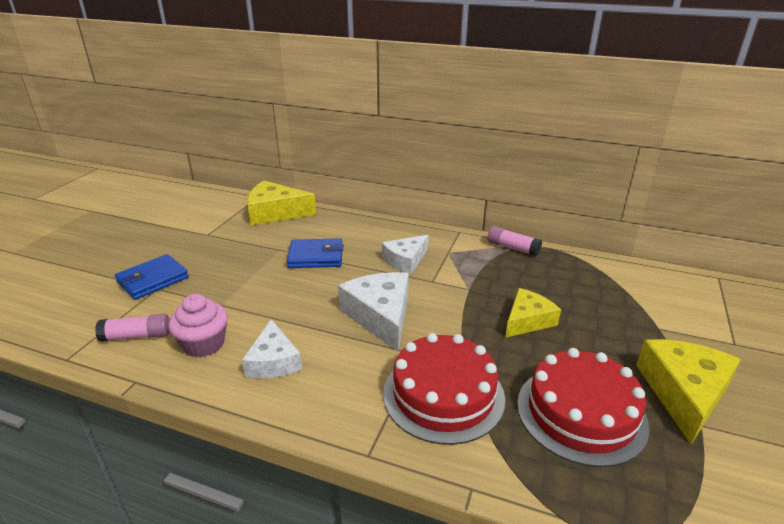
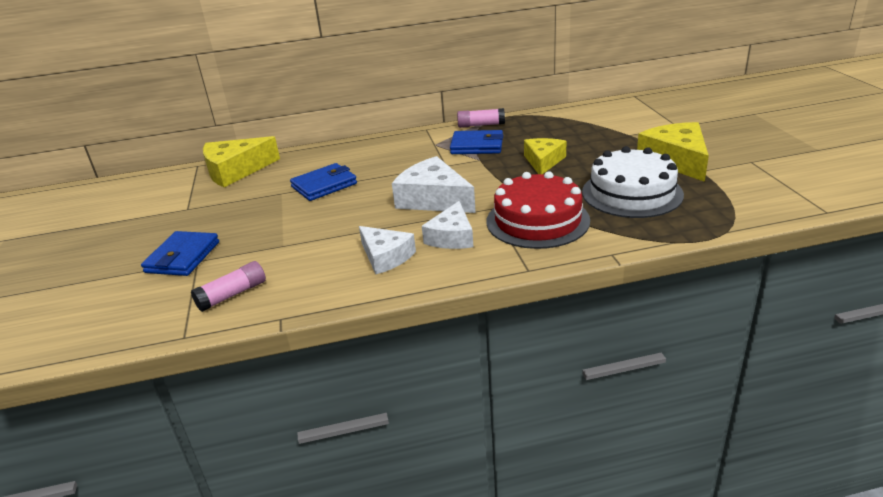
camera: 30 degrees left, 0 degrees up
pink cupcake [169,294,228,357] -> none
white cheese [382,235,429,274] -> white cheese moved to [422,201,473,249]
red cake [517,348,649,467] -> white cake [582,146,684,218]
none -> blue wallet [450,130,503,154]

